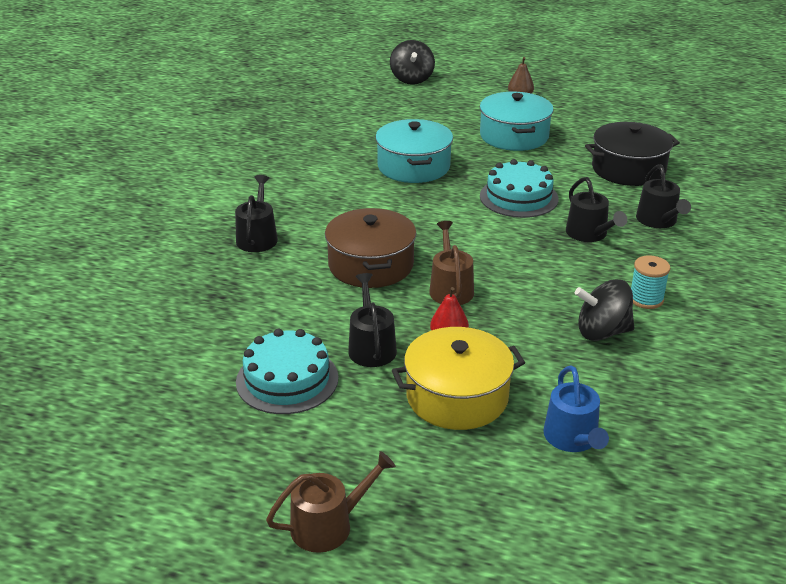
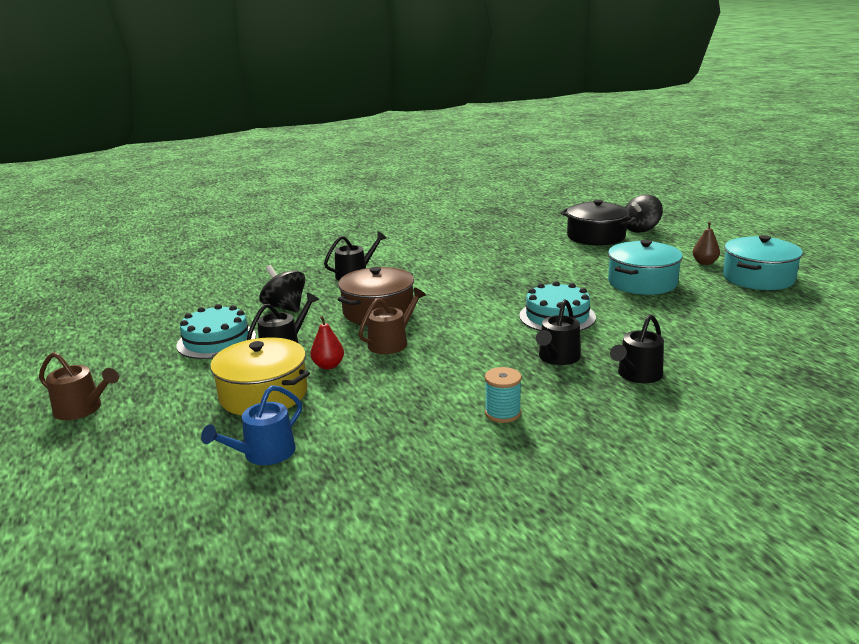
camera: 50 degrees right, 10 degrees down
turquoise pot [375,119,453,183] -> turquoise pot moved to [723,235,803,290]
black spinning top [575,279,634,341] -> black spinning top moved to [259,265,305,313]
black pot [585,122,680,186] -> black pot moved to [561,200,636,245]

